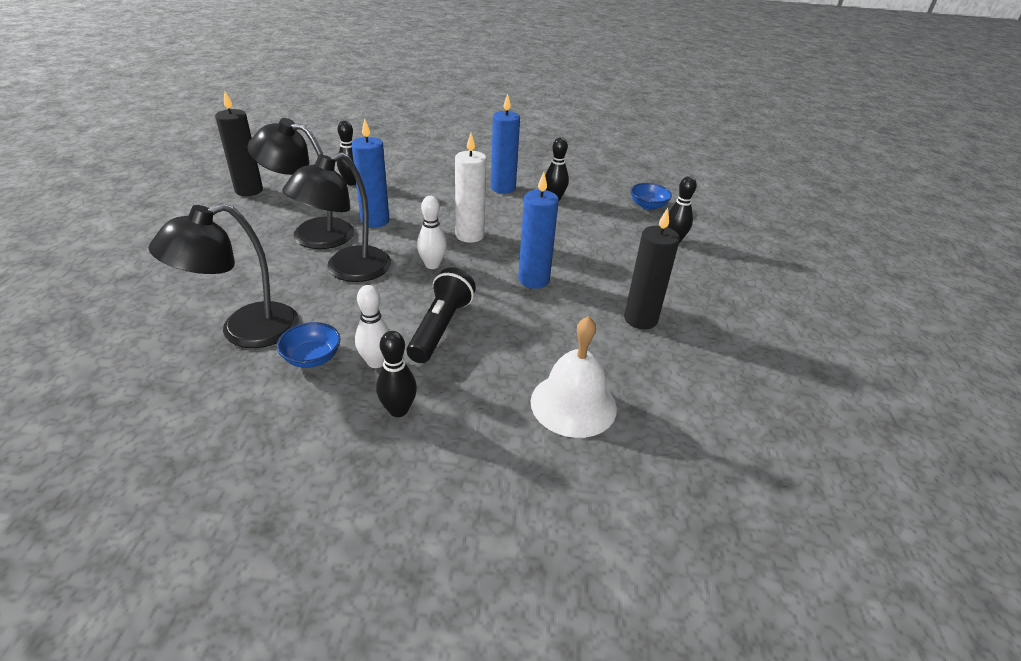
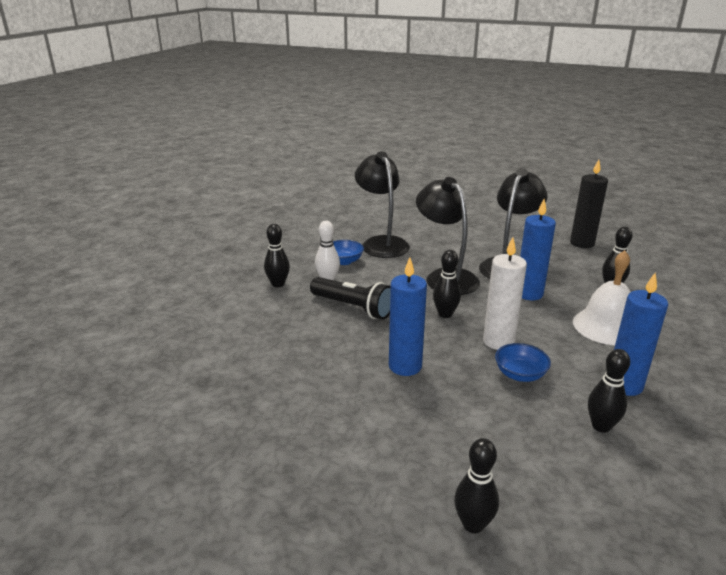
camera: 110 degrees right, 10 degrees down
white bowling pin [417,196,447,269] -> black bowling pin [433,250,461,318]
white bell [530,316,617,438] -> white bell moved to [573,250,631,345]
black candle [624,208,680,329] -> none
blue bowl [630,183,672,210] -> blue bowl moved to [495,343,551,382]

